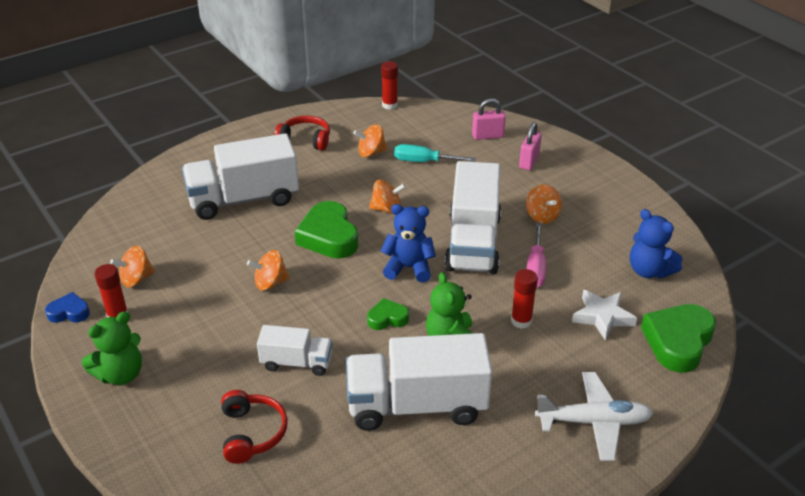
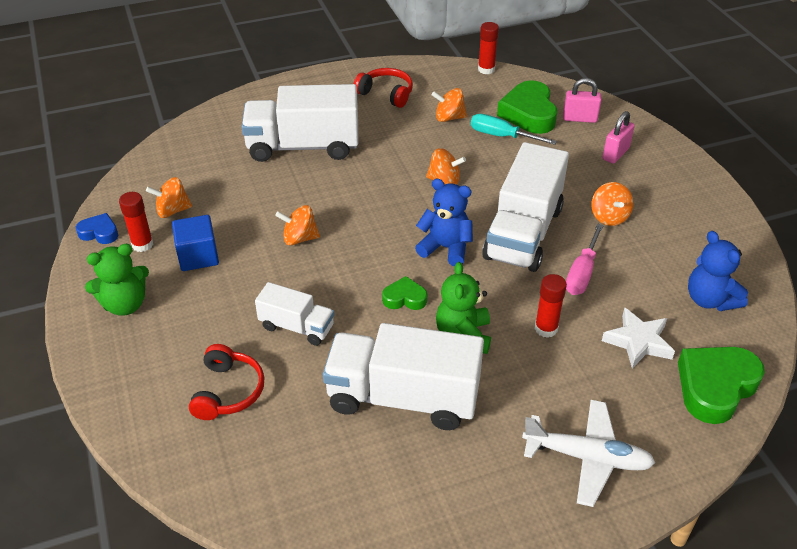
camera: 15 degrees right, 5 degrees up
green heart [295,201,358,259] -> green heart moved to [497,80,557,134]
none -> blue cube [172,215,219,271]

